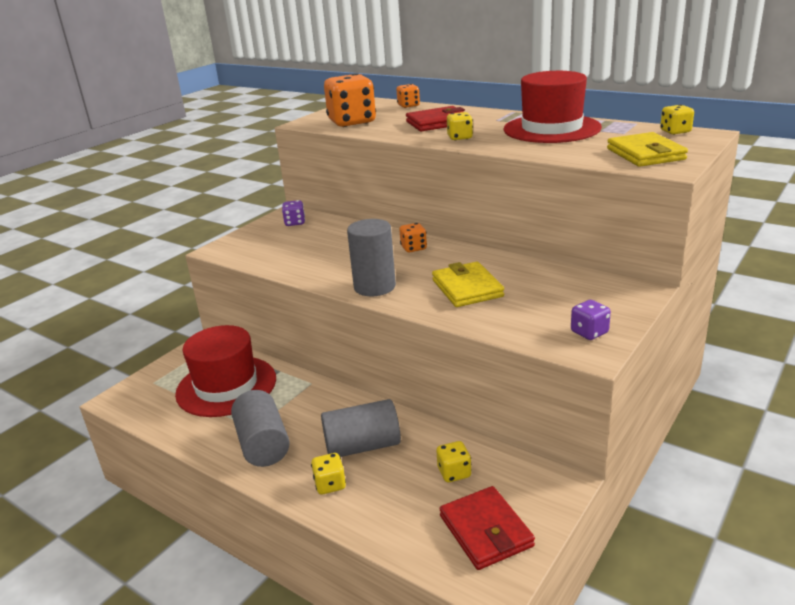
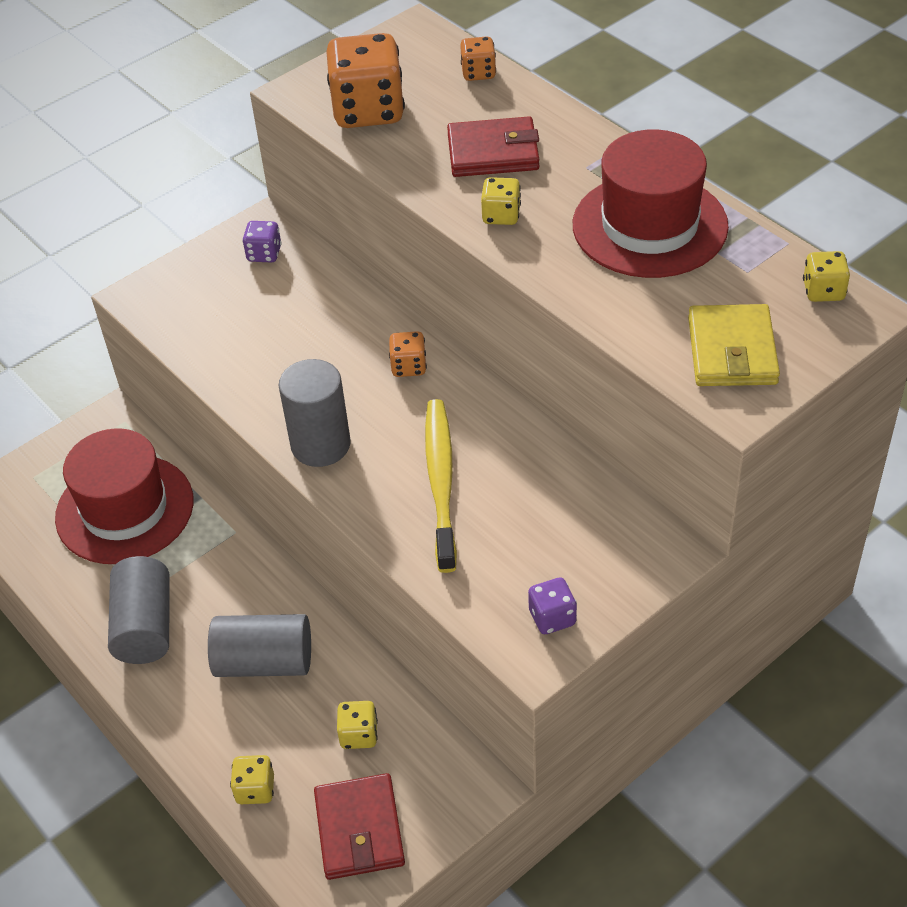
camera: 15 degrees right, 20 degrees up
yellow dice [311,453,346,494] -> yellow dice moved to [230,755,274,804]
yellow wallet [432,262,504,307] -> yellow toothbrush [425,399,457,573]

